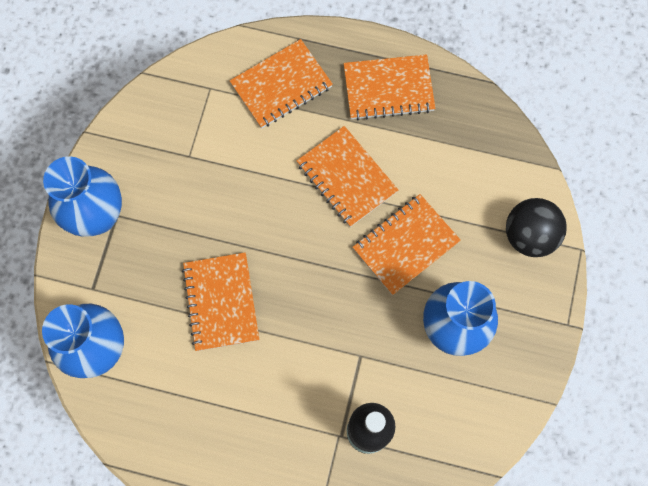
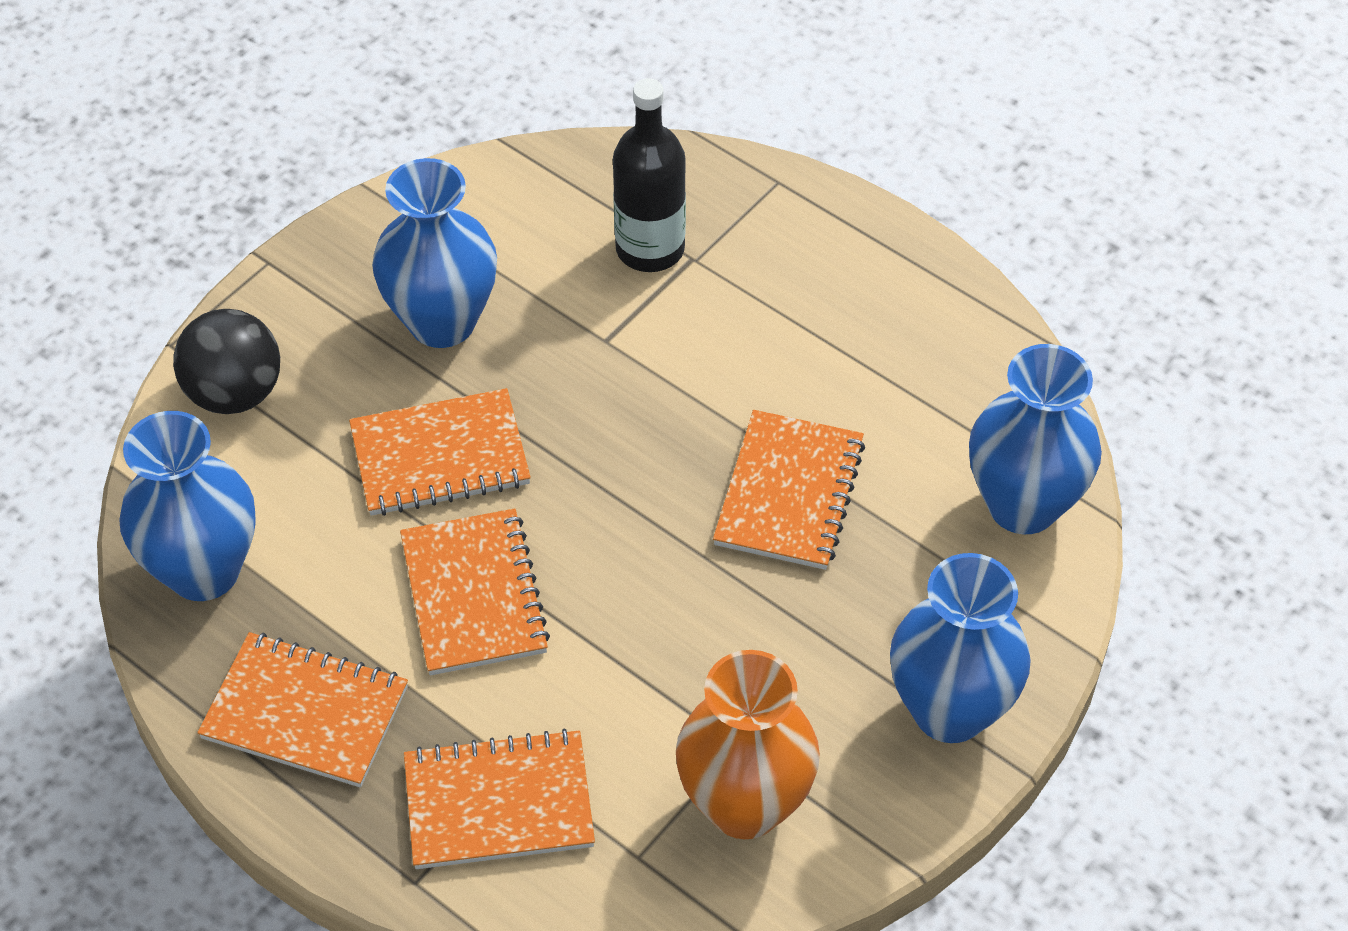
camera: 155 degrees left, 20 degrees down
none -> blue vase [119,411,256,601]
none -> orange vase [676,650,820,839]

